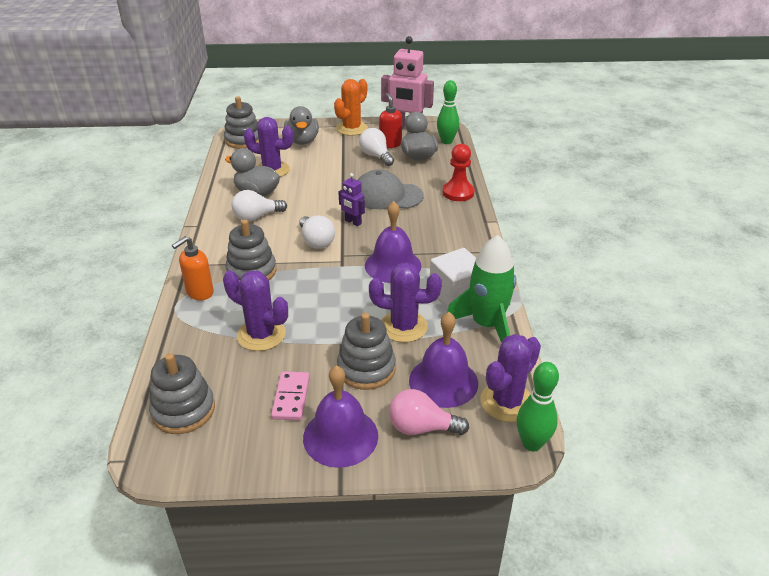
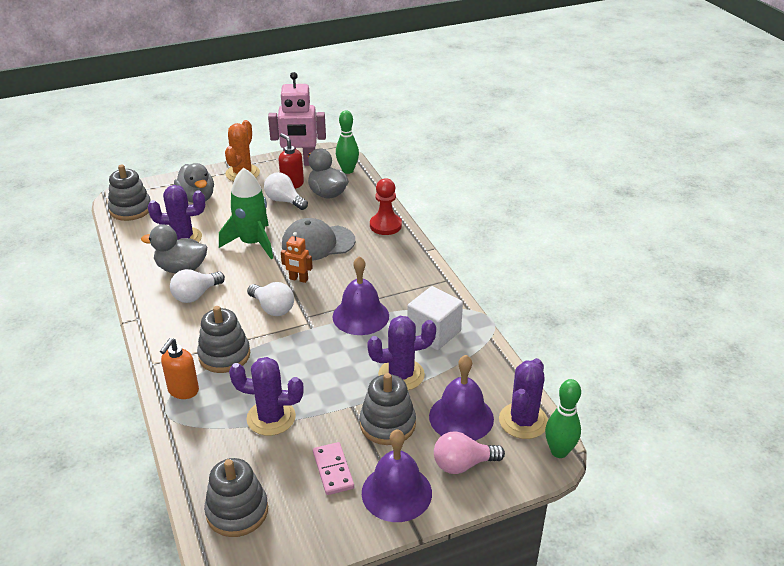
camera: 20 degrees left, 0 degrees up
purple robot [339,173,365,226] -> orange robot [281,232,313,283]
green rocket [447,235,516,343] -> green rocket moved to [219,168,273,259]

